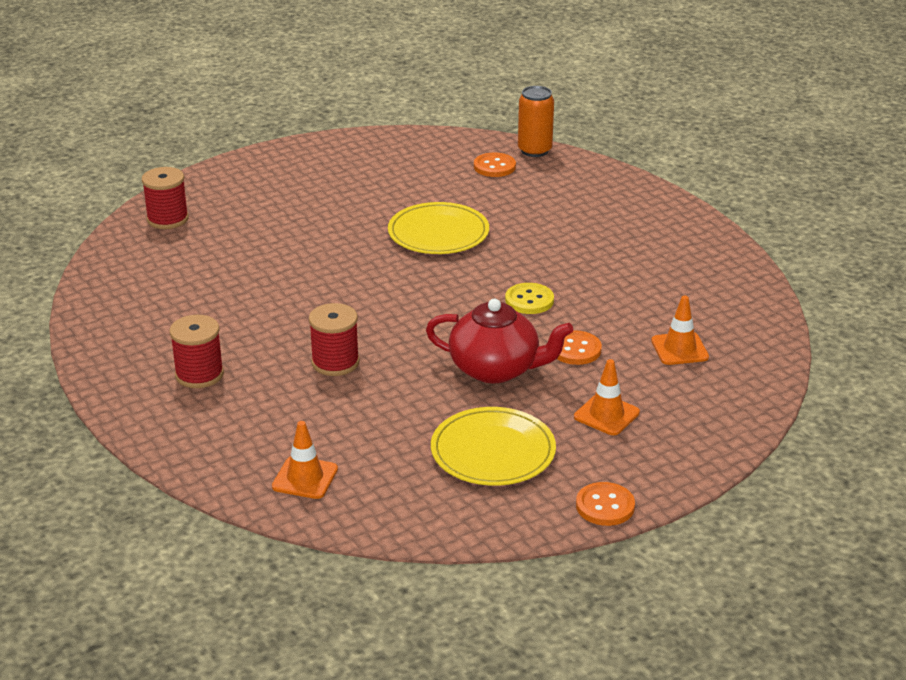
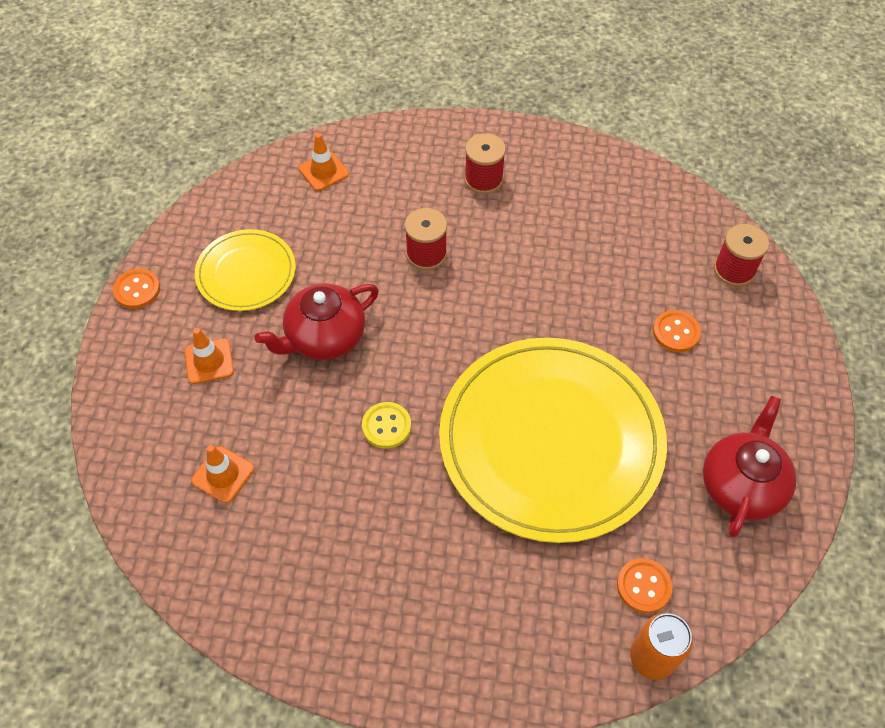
camera: 130 degrees right, 25 degrees up
yellow plate [388,202,489,254] -> yellow plate [439,337,667,543], size x2.02
orange button [557,330,602,365] -> orange button moved to [653,310,701,352]
none -> red teapot [703,396,796,537]

